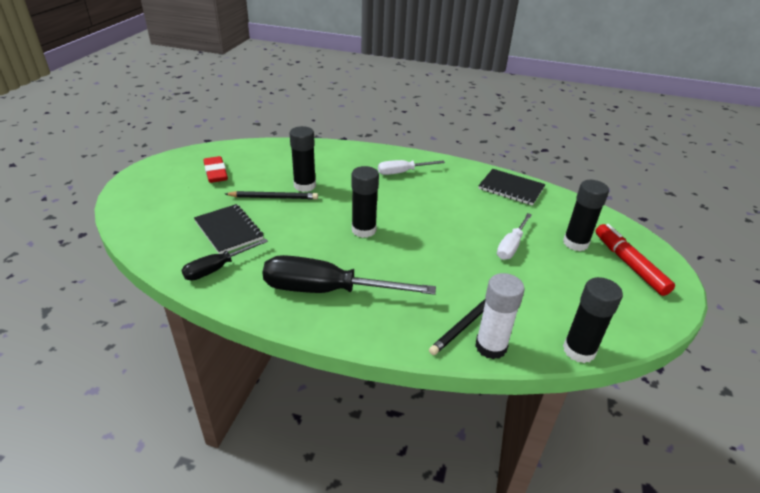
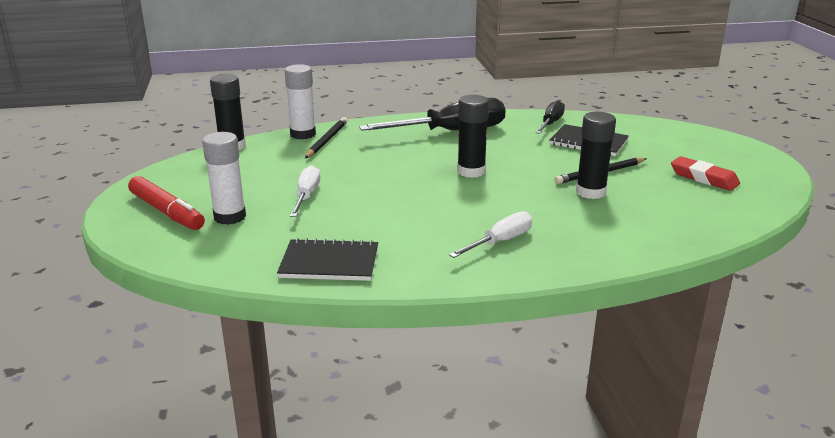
camera: 155 degrees right, 10 degrees down
black glue stick [563,180,609,251] -> white glue stick [202,132,246,225]

